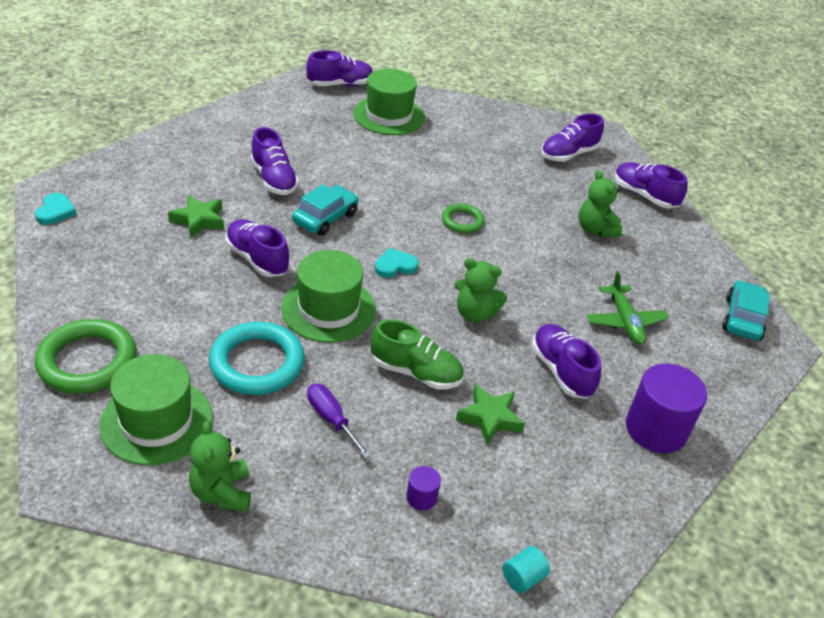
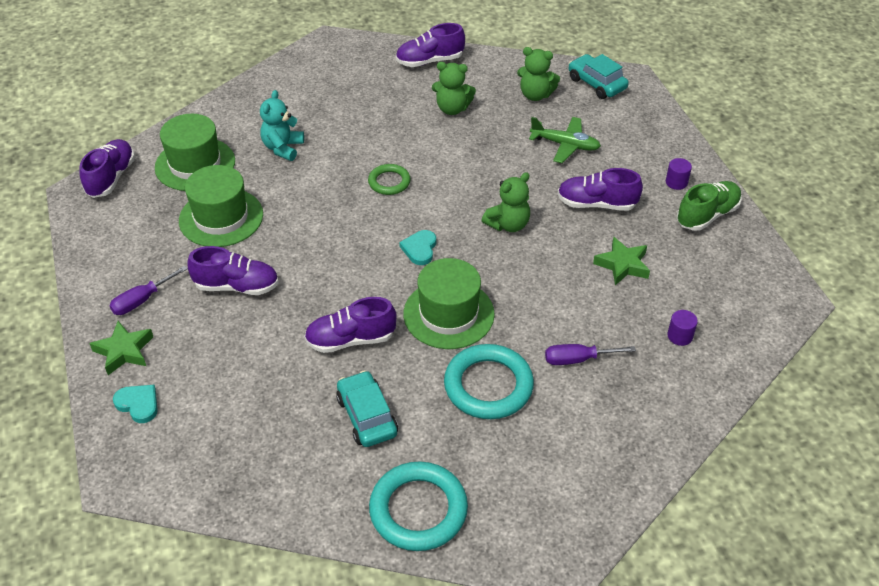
camera: 55 degrees left, 5 degrees up
turquoise heart [35,193,77,225] -> turquoise heart moved to [113,385,158,423]
green ring [35,319,136,394] -> turquoise ring [369,462,468,551]
green hat [99,354,213,465] -> green hat moved to [179,165,263,247]
green star [168,195,224,238] -> green star moved to [89,321,153,375]
green teddy bear [189,421,251,511] -> green teddy bear moved to [517,47,560,101]
turquoise car [292,184,359,236] -> turquoise car moved to [336,370,398,447]
green shoe [371,319,464,390] -> green shoe moved to [677,181,742,231]
turquoise cylinder [502,546,550,593] -> none
purple shoe [541,113,604,162] -> none
purple cylinder [626,363,707,453] -> purple cylinder [666,158,692,190], size x0.45
none -> purple screwdriver [109,266,188,315]
none -> turquoise teddy bear [260,90,304,161]

